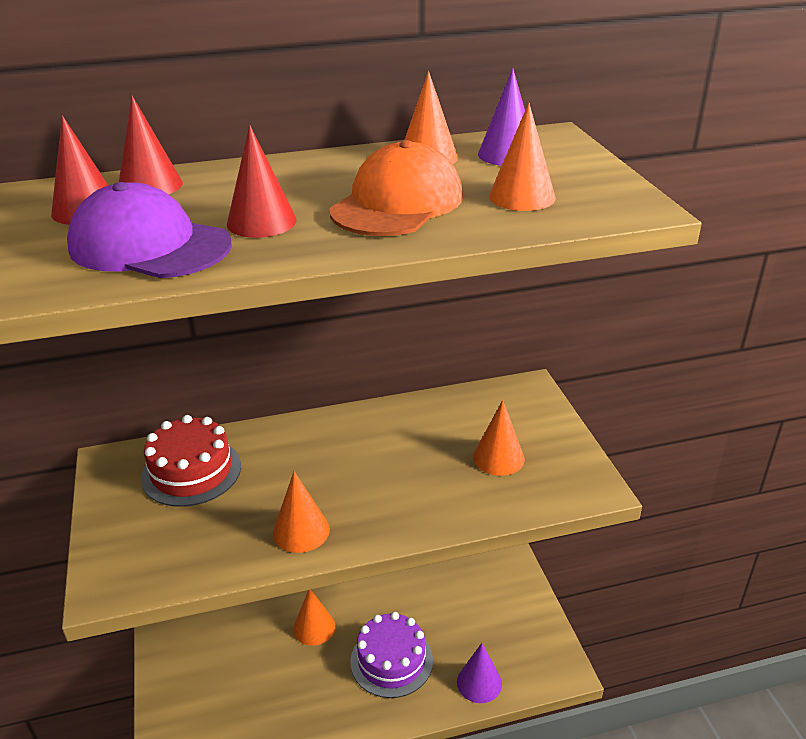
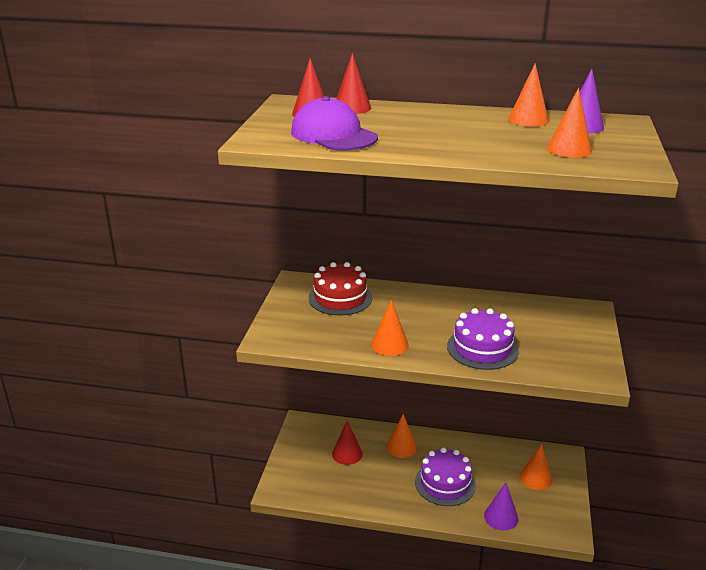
camera: 25 degrees right, 5 degrees down
red cone [227,125,297,238] -> red cone moved to [332,420,363,465]
orange cap [329,140,463,236] -> none
orange cone [473,400,525,476] -> orange cone moved to [520,444,552,490]
none -> purple cake [447,308,519,370]

